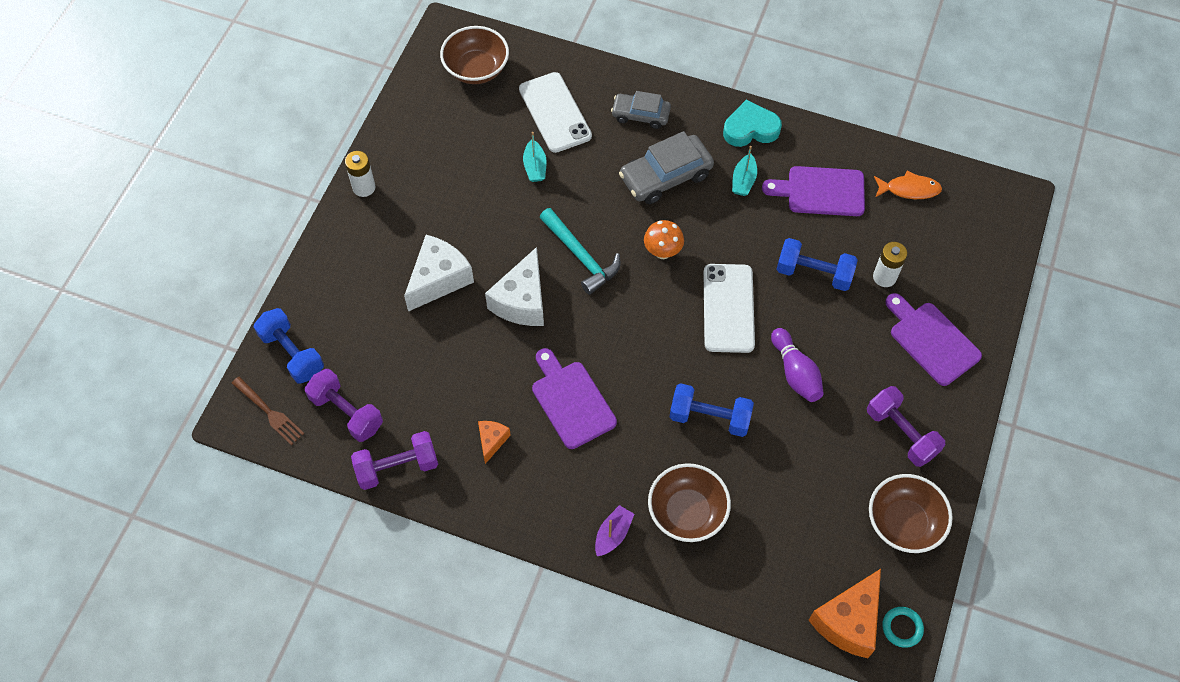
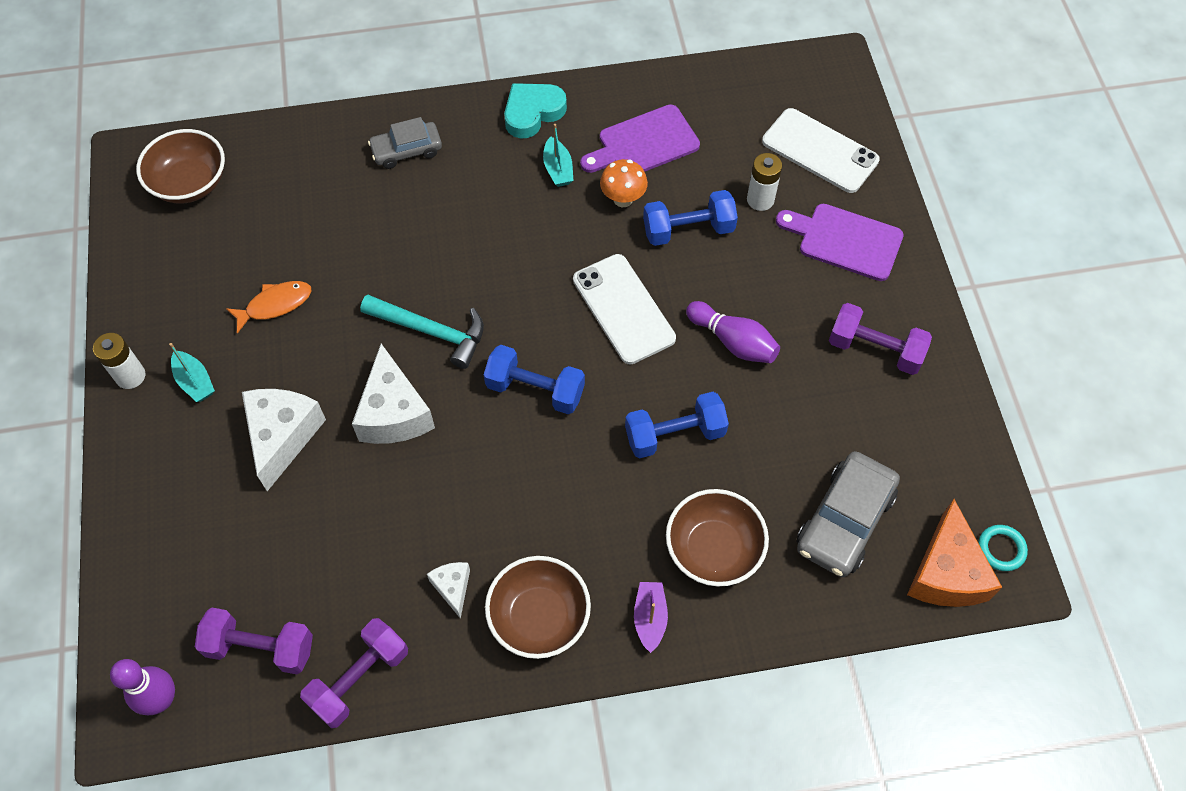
camera: 30 degrees left, 0 degrees up
brown fork [231,377,304,445] -> purple bowling pin [110,659,175,715]
blue dumbbell [254,308,324,384] -> blue dumbbell moved to [484,345,585,414]
orange cheese [478,421,511,464] -> white cheese [427,562,470,619]
white phone [519,72,592,153] -> white phone moved to [762,108,880,193]
turquoise boat [523,132,547,182] -> turquoise boat moved to [169,343,215,402]
purple cutting board [532,348,617,449] -> none
grey car [619,131,714,204] -> grey car moved to [796,451,900,577]
orange mushroom [644,220,684,259] -> orange mushroom moved to [600,159,648,207]
brown bowl [869,474,953,553] -> brown bowl moved to [485,556,591,659]
orange fish [874,171,942,199] -> orange fish moved to [226,281,311,334]

